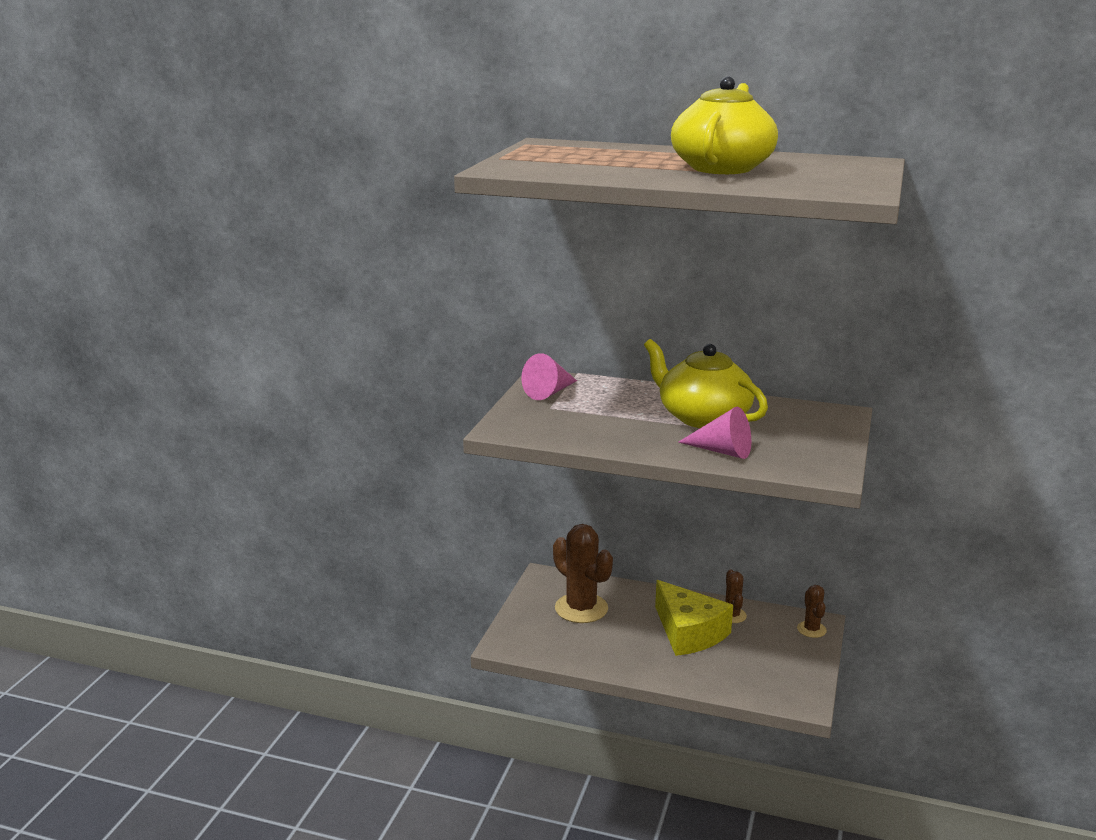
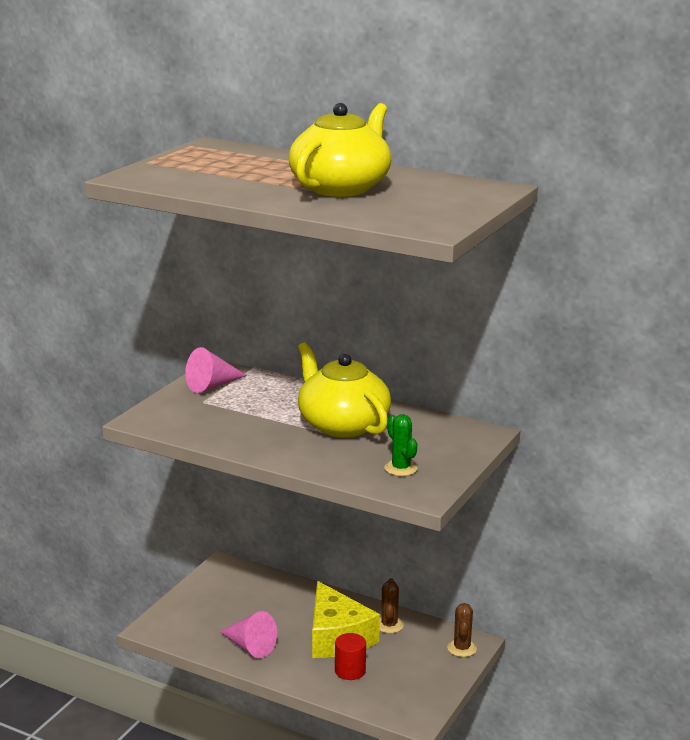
camera: 10 degrees right, 0 degrees up
brown cactus [553,524,613,623] -> none
pink cone [678,407,751,459] -> pink cone moved to [219,611,277,658]
none -> red cylinder [335,633,366,680]
none -> green cactus [384,414,418,476]

